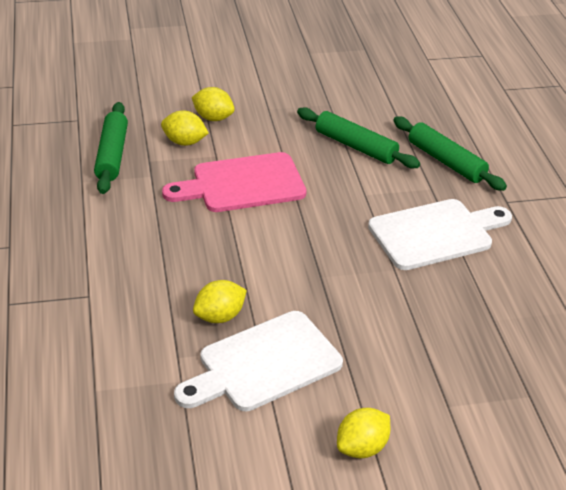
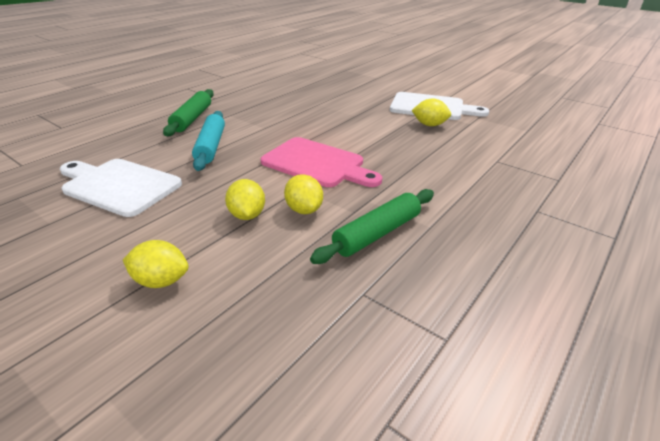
camera: 130 degrees left, 5 degrees down
green rolling pin [297,107,420,169] -> turquoise rolling pin [192,111,225,171]
yellow lemon [337,408,390,458] -> yellow lemon moved to [123,240,189,288]
white cutting board [368,199,512,270] -> white cutting board moved to [60,159,182,217]

